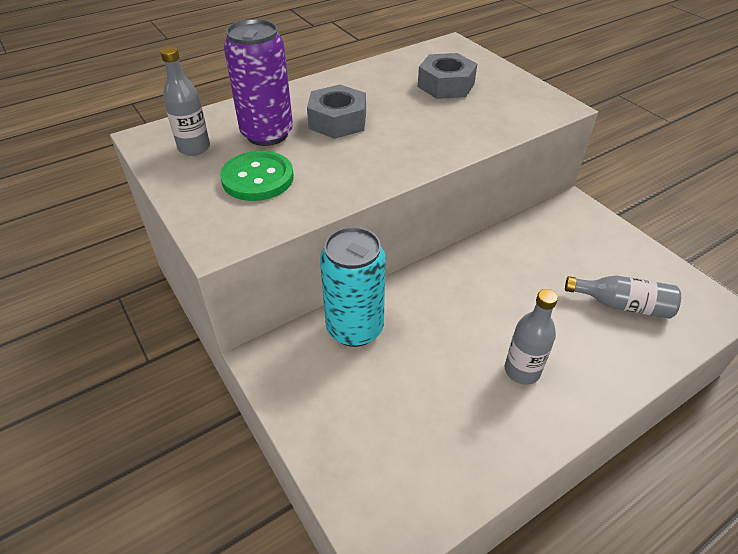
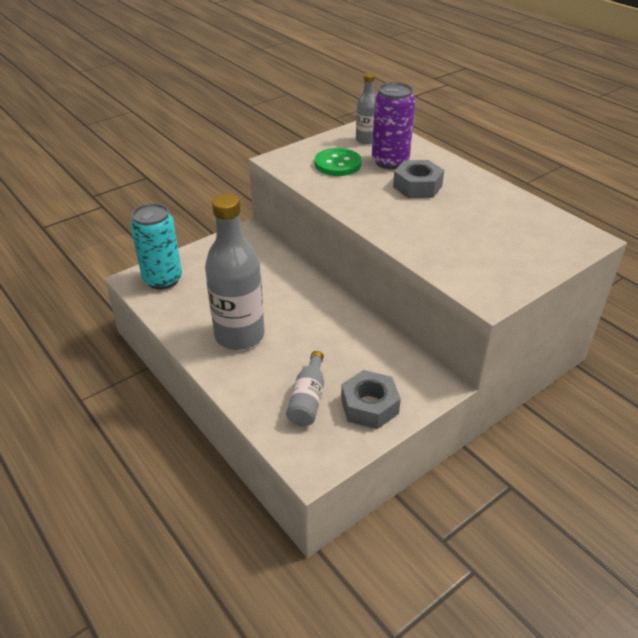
camera: 85 degrees right, 5 degrees down
turquoise can [320,227,386,347] -> turquoise can moved to [130,203,182,289]
grey nut [418,53,477,99] -> grey nut moved to [341,370,401,429]
grey bottle [505,289,558,385] -> grey bottle [205,193,265,350], size x1.95

